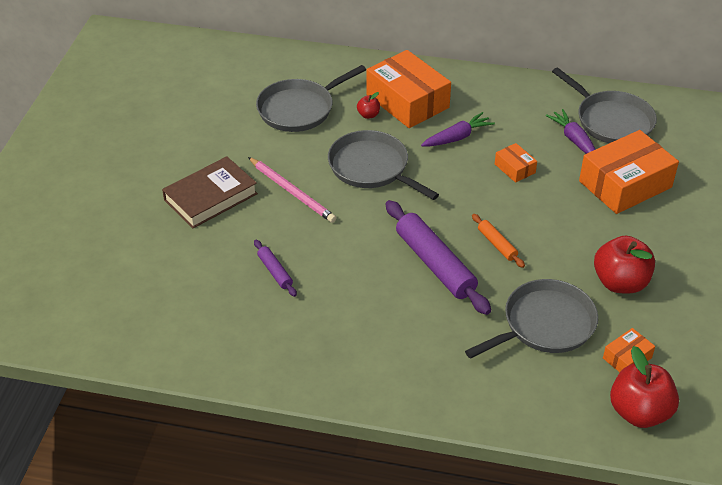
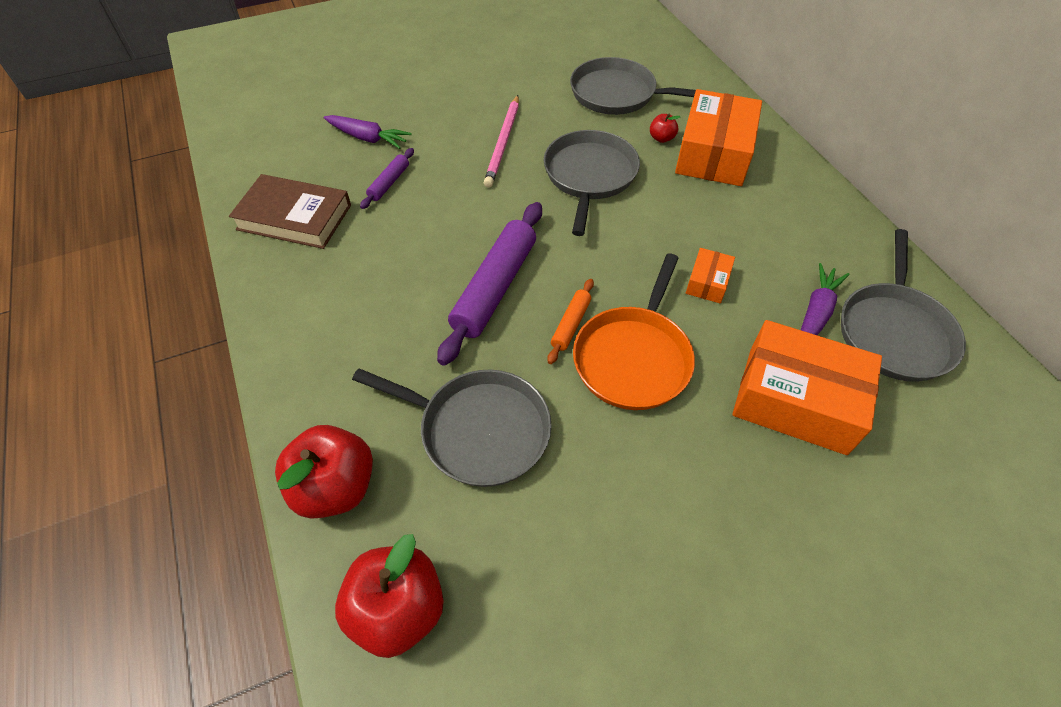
camera: 55 degrees right, 10 degrees up
brown book [162,156,258,228] -> brown book moved to [229,174,351,249]
purple carrot [421,112,495,146] -> purple carrot moved to [324,115,412,149]
red apple [594,236,655,294] -> red apple moved to [275,425,373,519]
orange box [603,328,655,372] -> none
none -> orange pan [573,253,695,410]

